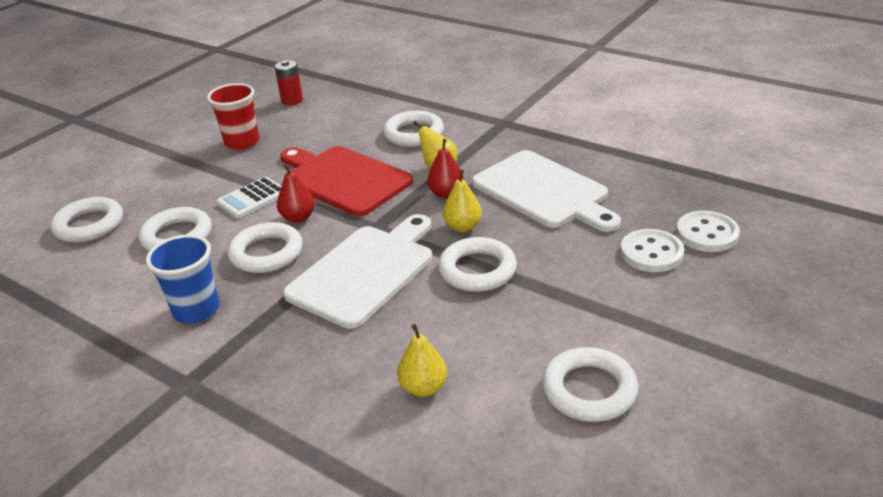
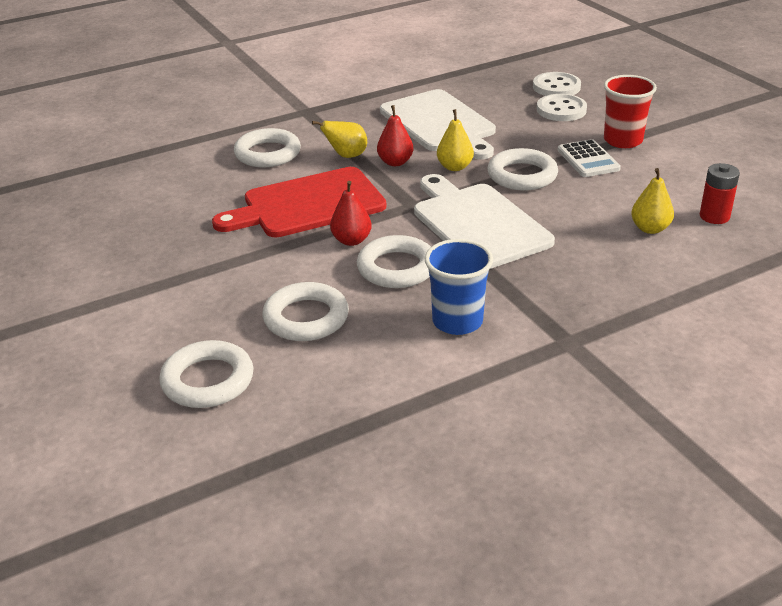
camera: 65 degrees left, 0 degrees up
red cup [207,83,259,150] -> red cup moved to [604,75,657,148]
white calculator [216,177,281,219] -> white calculator moved to [558,139,621,177]
red battery [275,60,303,105] -> red battery moved to [700,163,740,224]
white cutting board [472,150,621,232] -> white cutting board turned 75 degrees clockwise [380,89,496,160]
white ring [542,347,638,422] -> none

